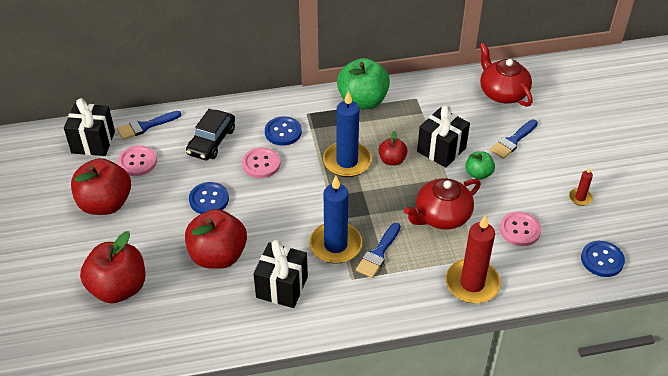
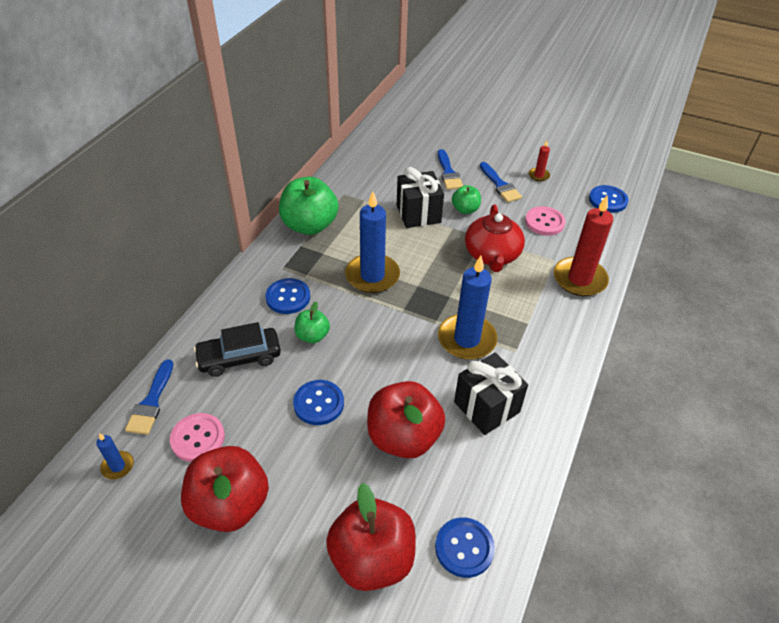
camera: 55 degrees left, 0 degrees up
black gift [64,98,115,156] -> blue candle [96,433,134,479]
black car [186,109,235,160] -> black car turned 105 degrees clockwise [193,322,281,377]
pink button [242,147,280,178] -> green apple [294,301,330,343]
blue brush [356,223,400,278] -> blue brush moved to [480,162,522,203]
red apple [379,131,407,165] -> none
red teapot [480,43,533,107] -> none
none -> blue button [435,518,495,578]

